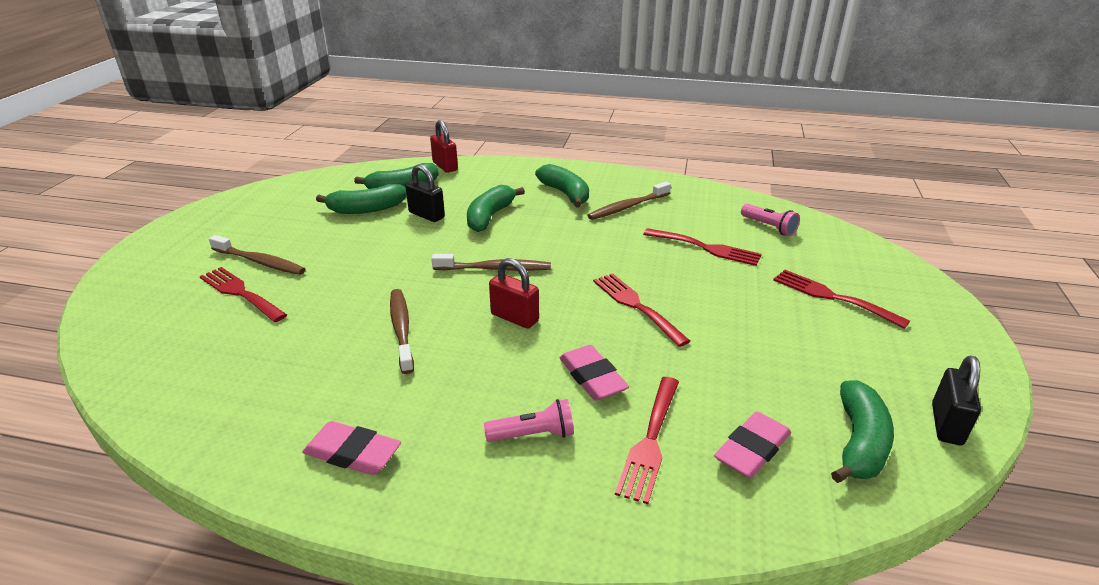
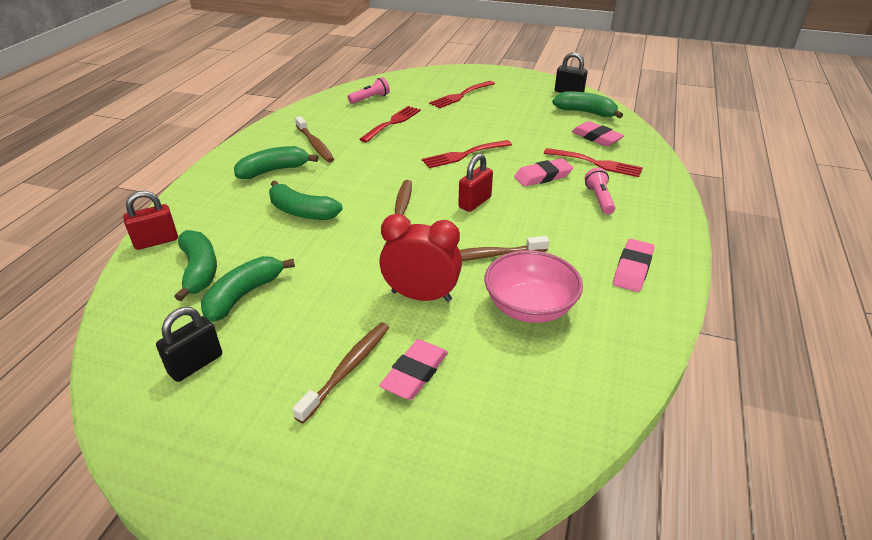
camera: 85 degrees left, 5 degrees up
red fork [200,267,287,322] -> pink eraser [379,339,448,400]
green banana [316,184,406,214] -> green banana turned 135 degrees counterclockwise [201,256,295,322]
black padlock [405,164,445,222] -> black padlock moved to [156,307,222,382]
none -> red clock [379,214,462,302]
none -> pink bowl [484,250,583,323]

